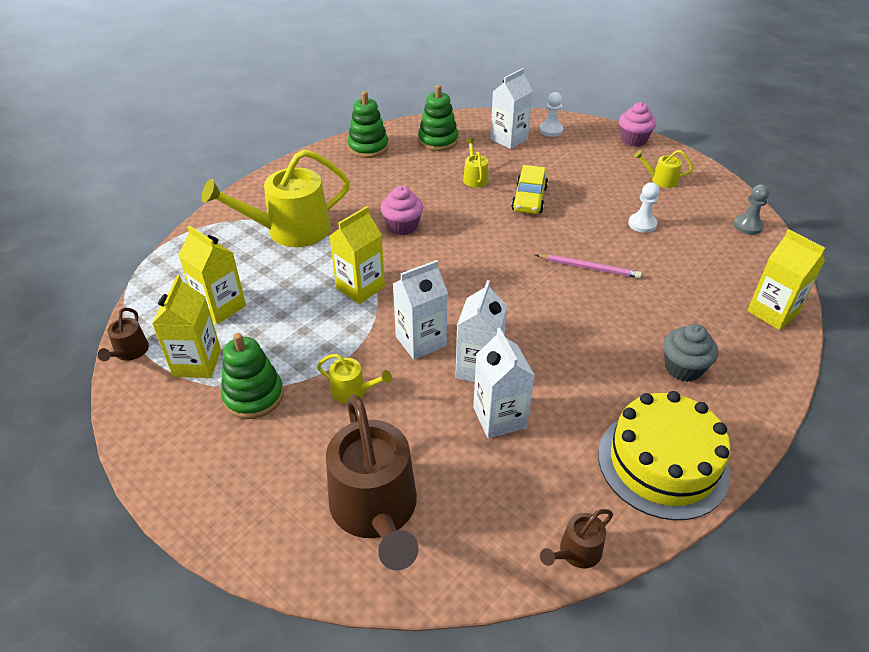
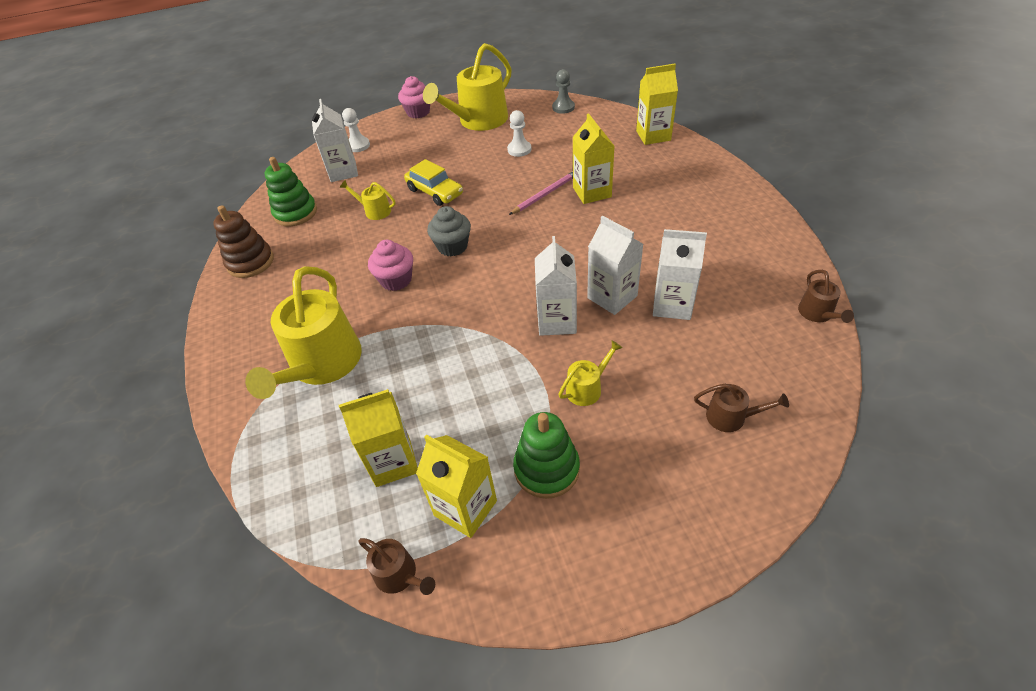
camera: 55 degrees left, 5 degrees up
brown watering can [326,394,419,570] -> brown watering can [694,384,789,432], size x0.45
yellow carton [330,206,385,304] -> yellow carton moved to [573,113,614,204]
green stacking toy [347,91,389,158] -> brown stacking toy [213,205,274,278]
yellow cake [598,391,731,520] -> none
yellow watering can [634,150,693,188] -> yellow watering can [423,43,512,131], size x2.21
grey cupcake [663,324,718,382] -> grey cupcake moved to [427,206,471,257]

